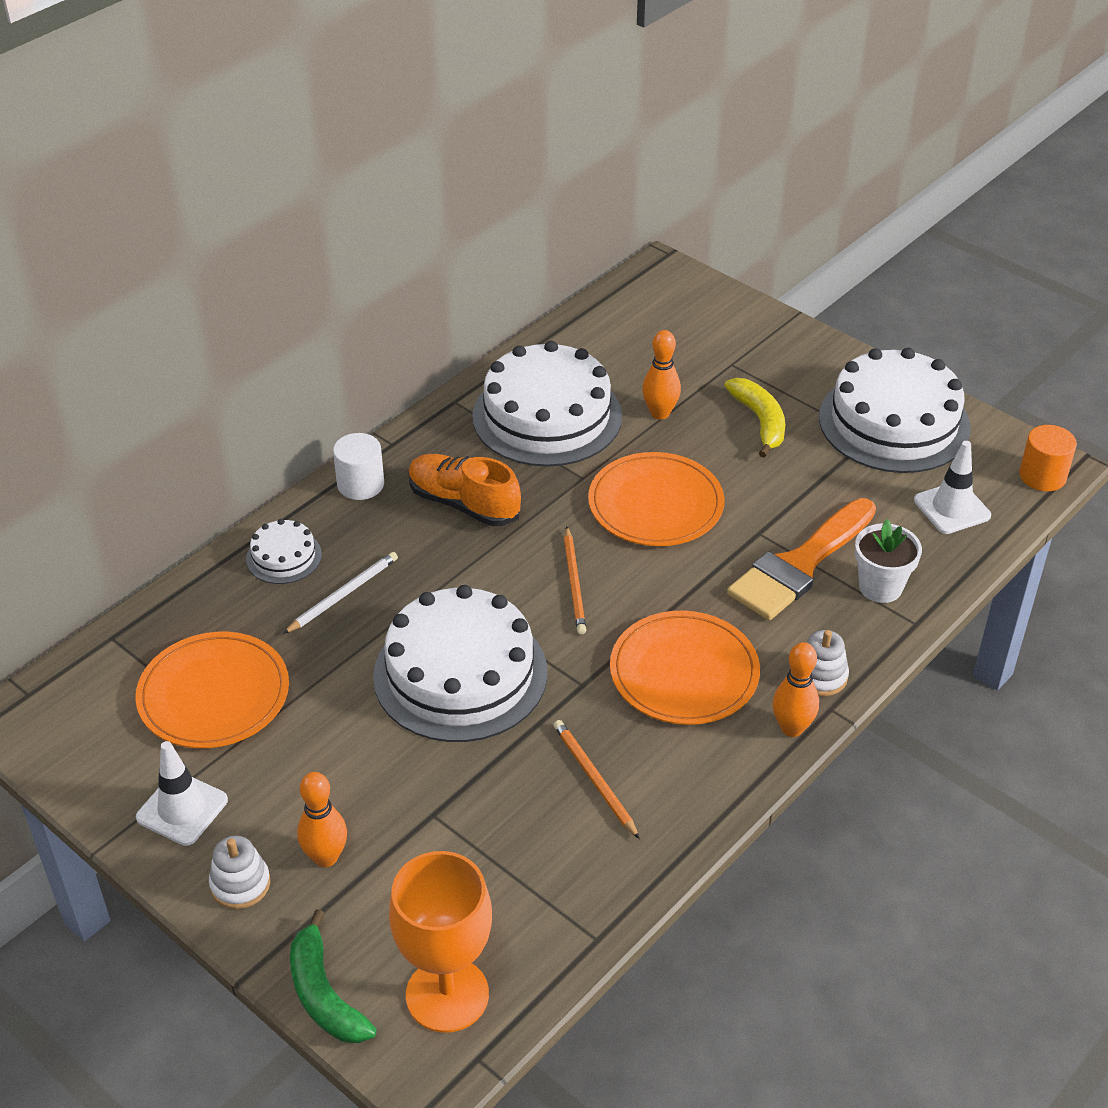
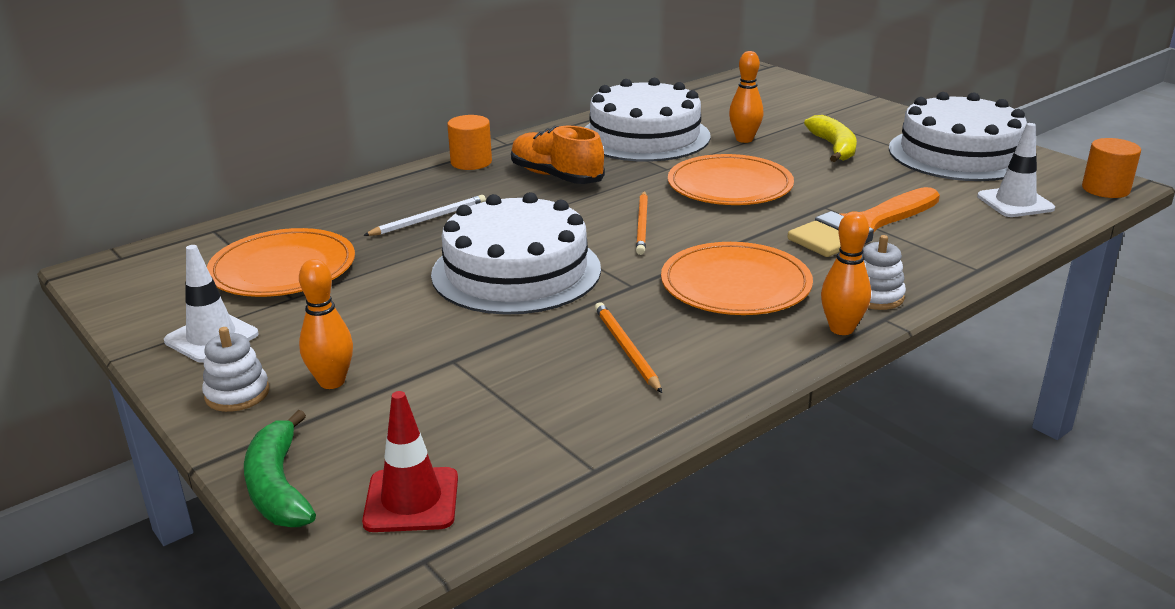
camera: 10 degrees right, 15 degrees down
white cake [246,519,322,584] -> none
white cylinder [333,433,384,500] -> orange cylinder [447,115,492,170]
orange goblet [389,851,492,1033] -> red traffic cone [362,391,458,532]
white flower pot [855,519,922,603] -> none

